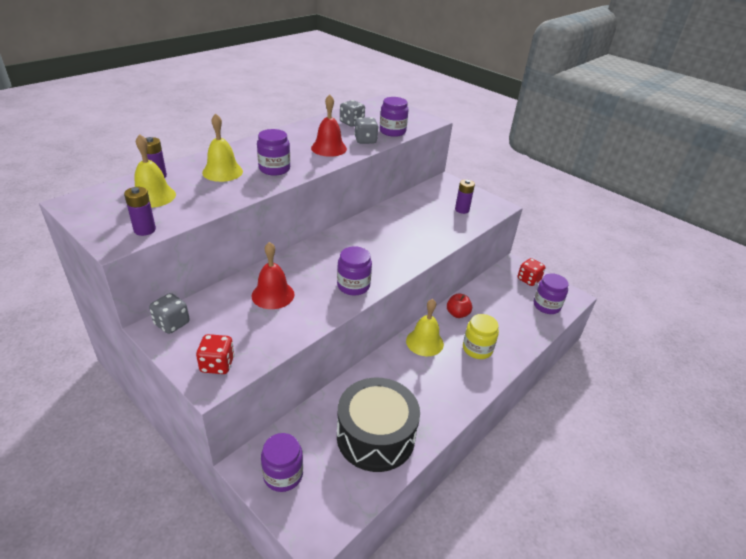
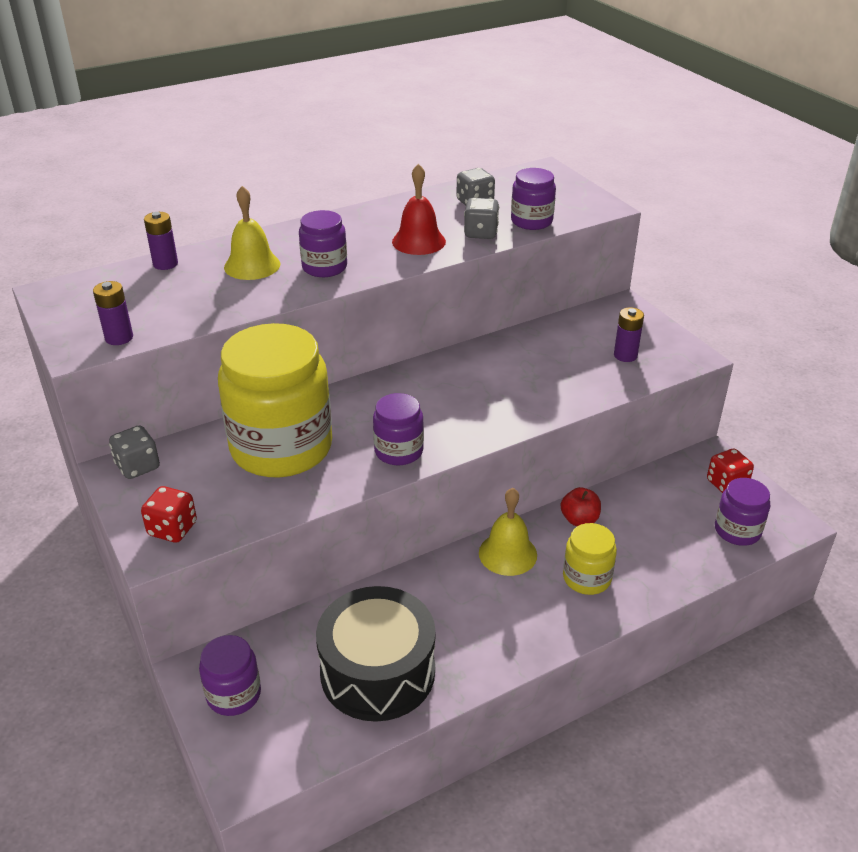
camera: 20 degrees right, 0 degrees up
yellow bell [134,134,176,208] -> none
red bell [252,242,295,309] -> yellow jar [218,323,332,478]

